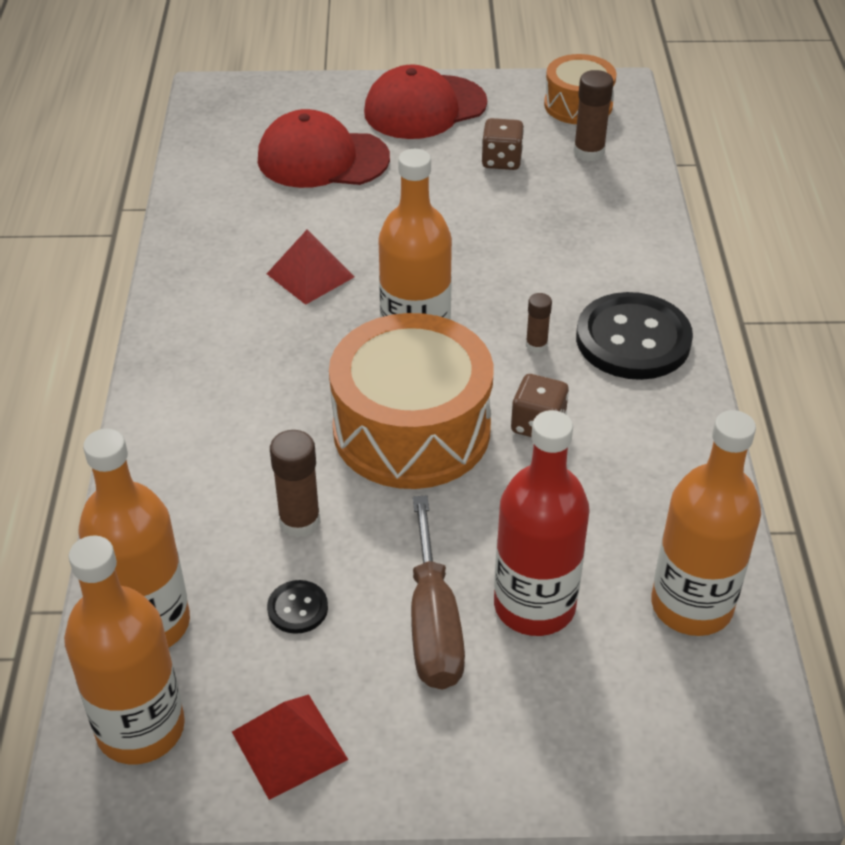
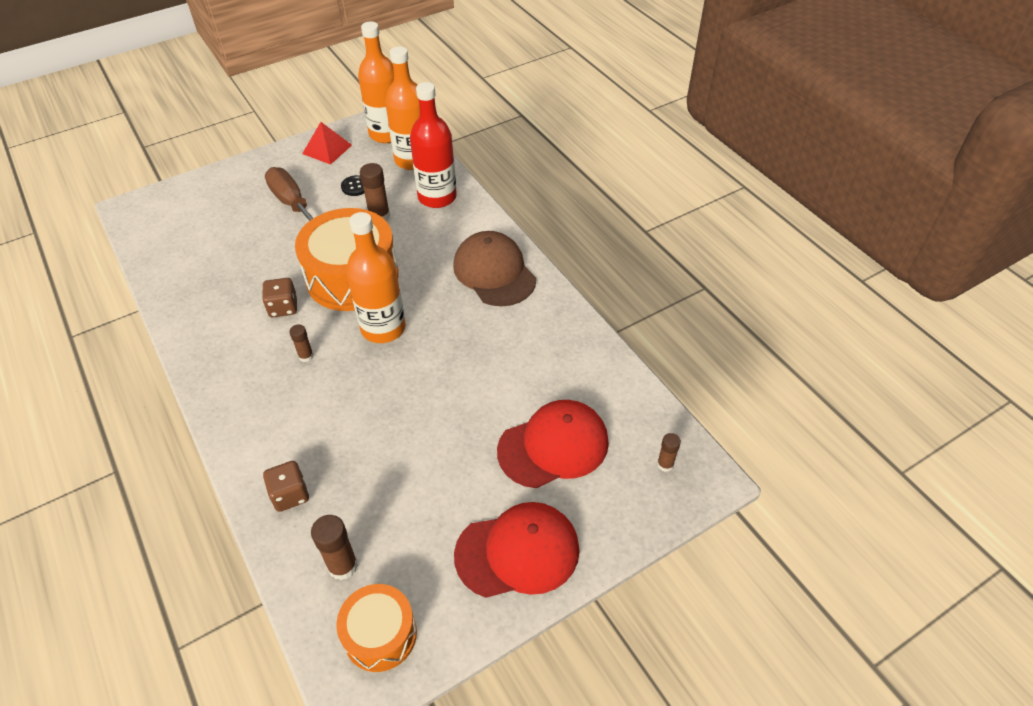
camera: 150 degrees right, 5 degrees up
red pyramid [267,230,355,305] -> none
red cap [364,64,487,139] -> red cap turned 45 degrees clockwise [454,502,580,598]
brown dice [482,118,524,170] -> brown dice moved to [263,461,309,512]
red bottle [494,410,590,636] -> red bottle moved to [410,82,457,208]
black button [576,292,693,380] -> none
orange bottle [651,410,761,636] -> none
none -> brown cap [453,231,536,306]
none -> brown glue stick [657,433,681,472]

